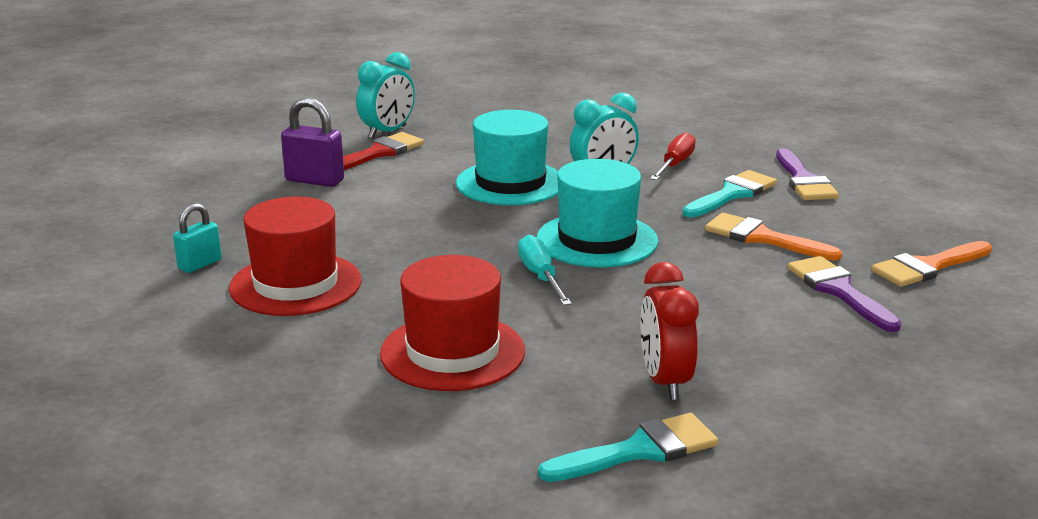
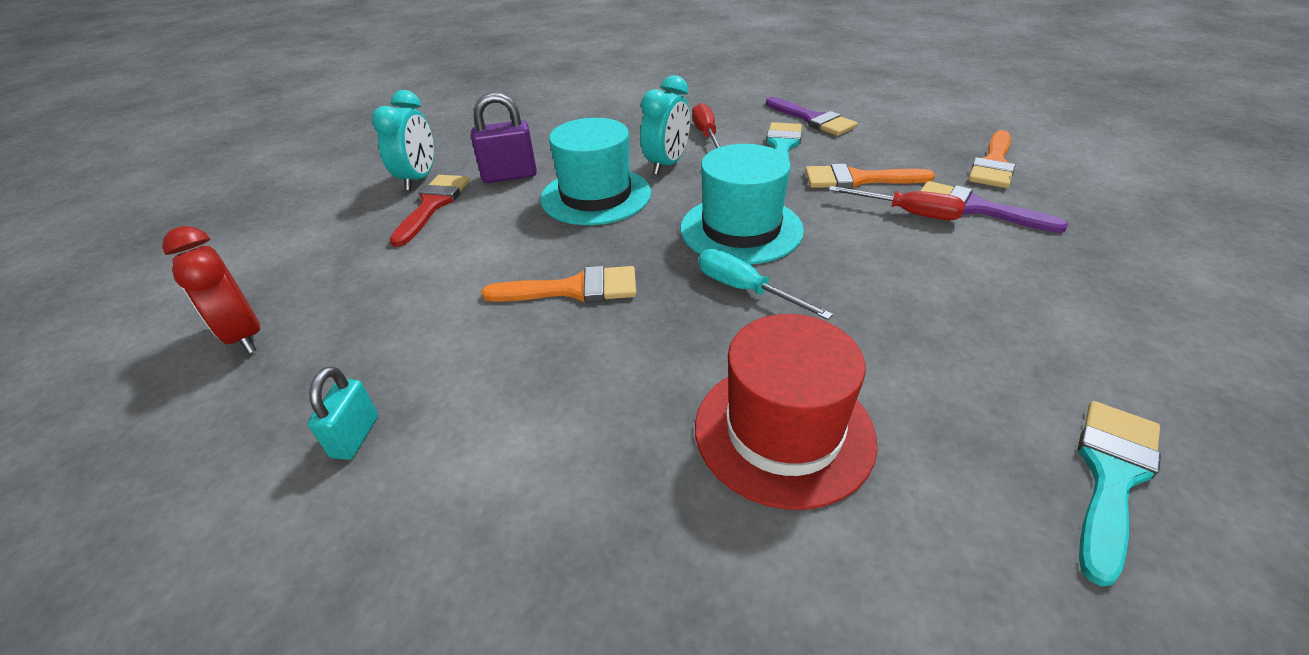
camera: 30 degrees left, 15 degrees up
red hat [229,197,362,316] -> none
purple padlock [281,97,344,187] -> purple padlock moved to [471,93,537,183]
red clock [640,262,699,400] -> red clock moved to [162,226,260,354]
none -> orange brush [481,266,636,302]
none -> red screwdriver [829,186,965,220]

